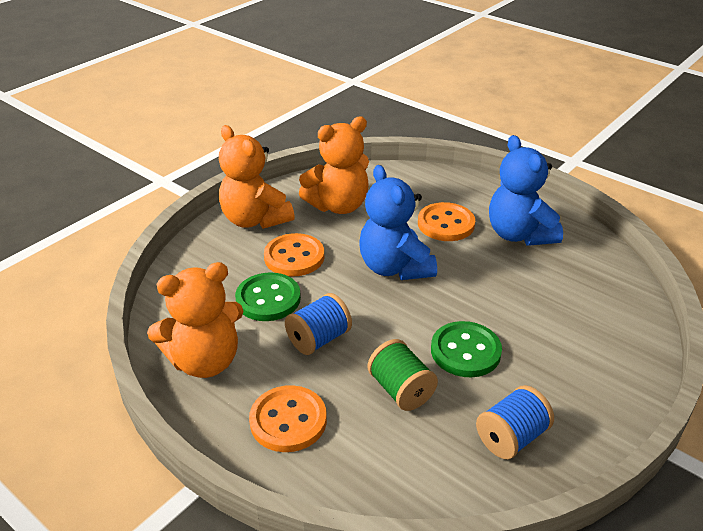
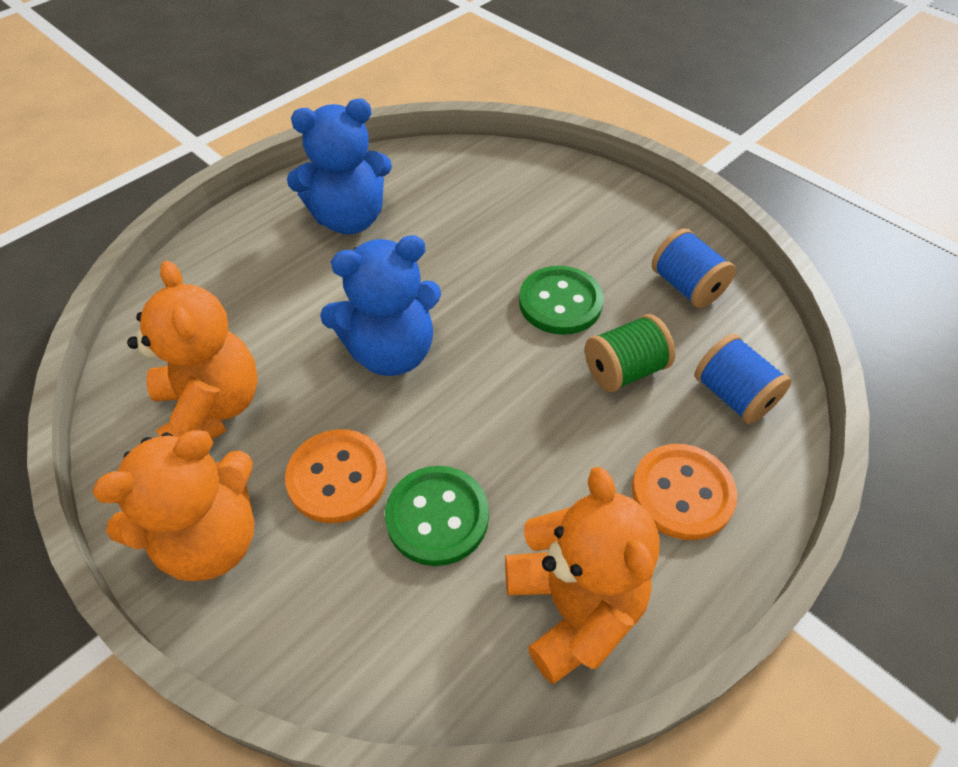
camera: 85 degrees left, 15 degrees up
blue spool [285,293,352,355] -> blue spool moved to [694,334,792,424]
orange button [418,202,475,241] -> none

